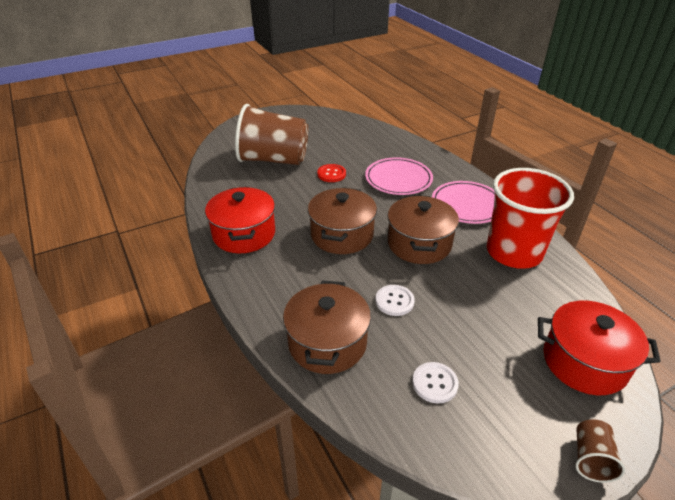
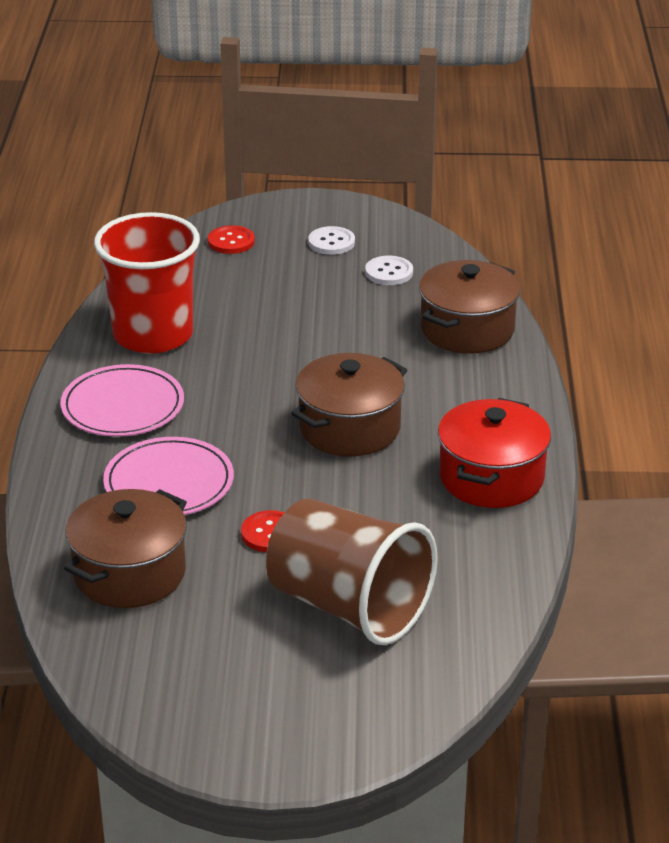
camera: 150 degrees left, 5 degrees down
white button [375,285,415,316] -> white button moved to [308,226,355,255]
brown pot [387,195,459,264] -> brown pot moved to [64,489,187,608]
red pot [538,301,661,395] -> red button [208,225,255,254]
brown cup [575,419,625,483] -> none

